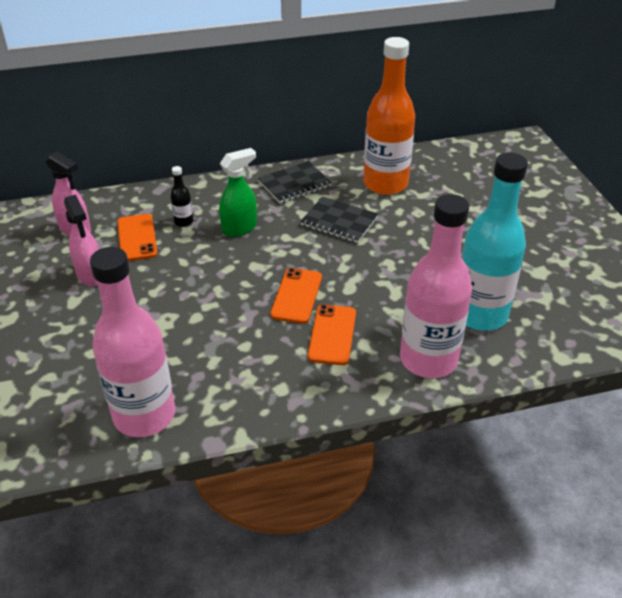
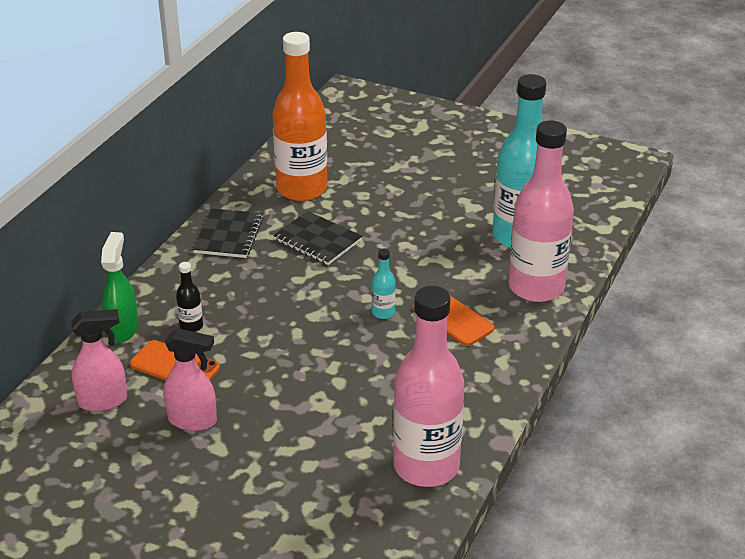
camera: 50 degrees left, 5 degrees down
green spray bottle [219,148,257,237] -> green spray bottle moved to [101,232,138,343]
orange phone [270,268,322,324] -> turquoise bottle [372,249,396,319]
black notebook [300,197,378,243] -> black notebook turned 60 degrees clockwise [273,211,362,265]

